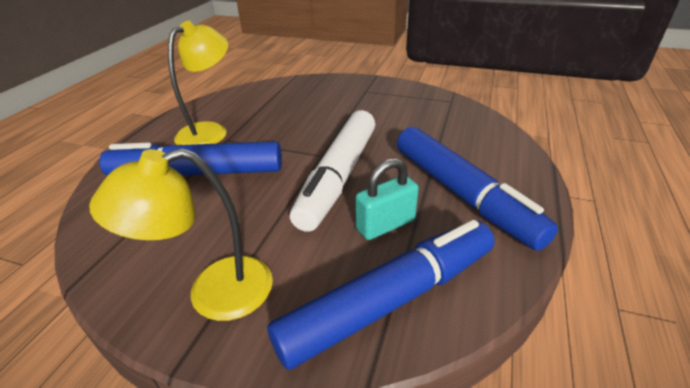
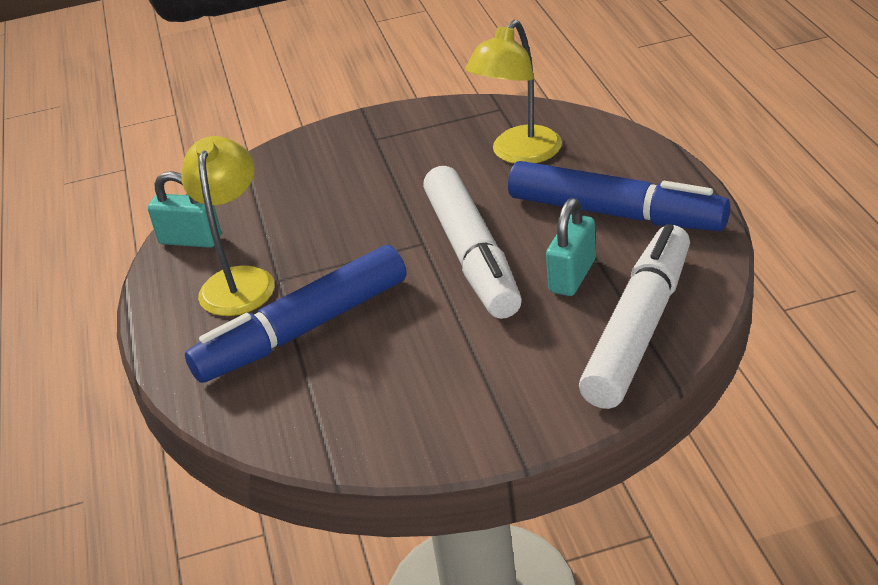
camera: 30 degrees left, 0 degrees up
yellow lamp [89,148,273,321] -> yellow lamp moved to [465,20,562,164]
blue marker [267,220,495,370] -> white marker [579,224,690,409]
none -> turquoise padlock [148,171,221,248]

